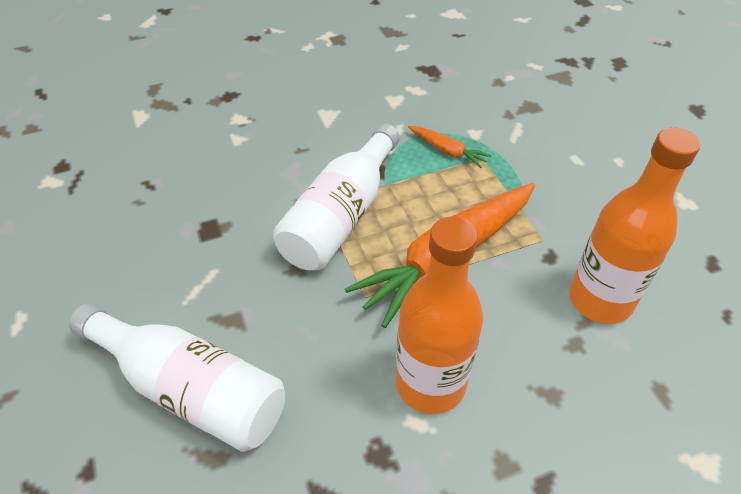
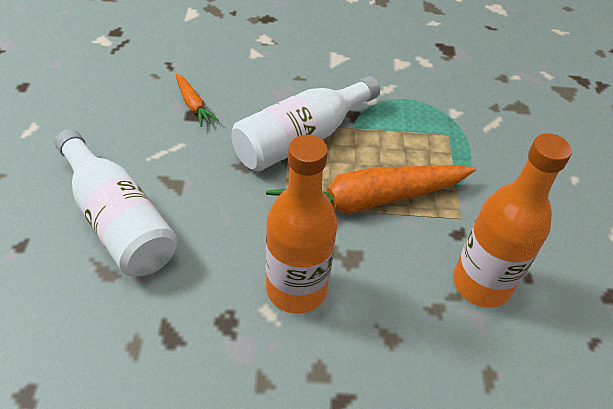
camera: 20 degrees right, 0 degrees up
orange carrot [408,126,491,168] -> orange carrot moved to [175,73,219,127]

